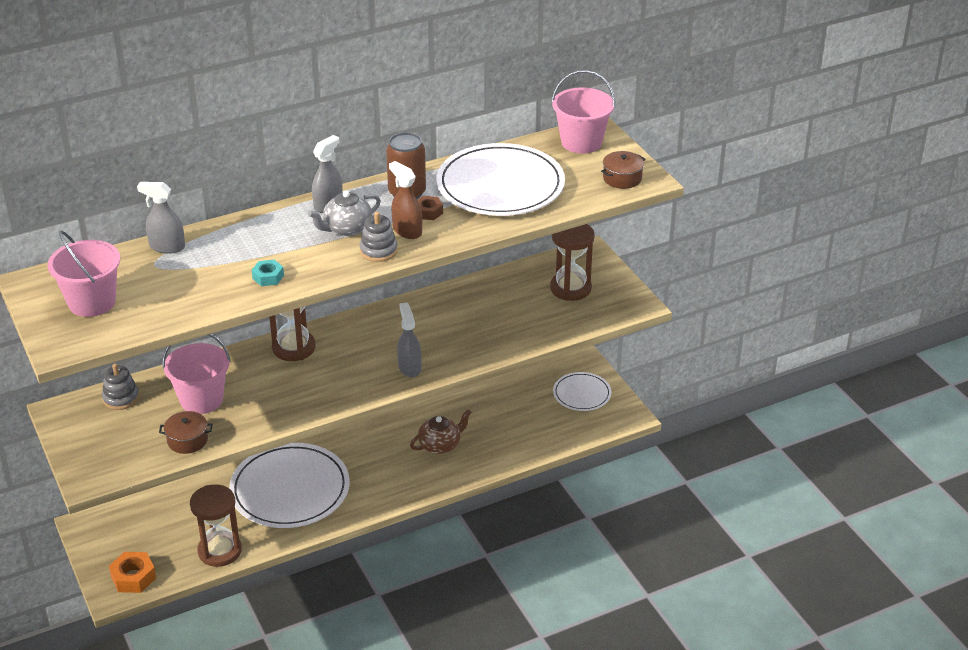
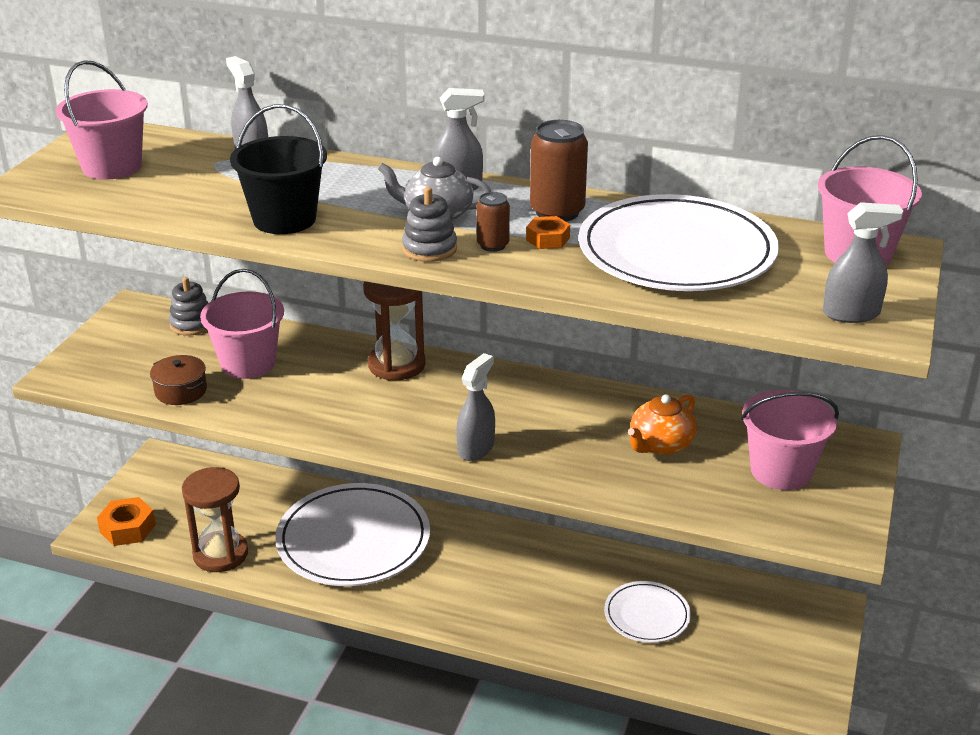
camera: 45 degrees right, 5 degrees down
turquoise nut [252,260,284,286] -> black bucket [230,104,327,234]
brown spray bottle [389,161,422,239] -> brown can [477,192,510,252]
brown teapot [410,409,472,454] -> none
brown nut [417,196,443,220] -> orange nut [526,216,570,249]
brown hourglass [550,224,595,301] -> pink bucket [741,390,839,490]
white plate [553,372,611,411] -> white plate moved to [604,581,691,643]
brown pot [601,151,645,189] -> grey spray bottle [823,202,903,323]
none -> orange teapot [628,394,697,455]

